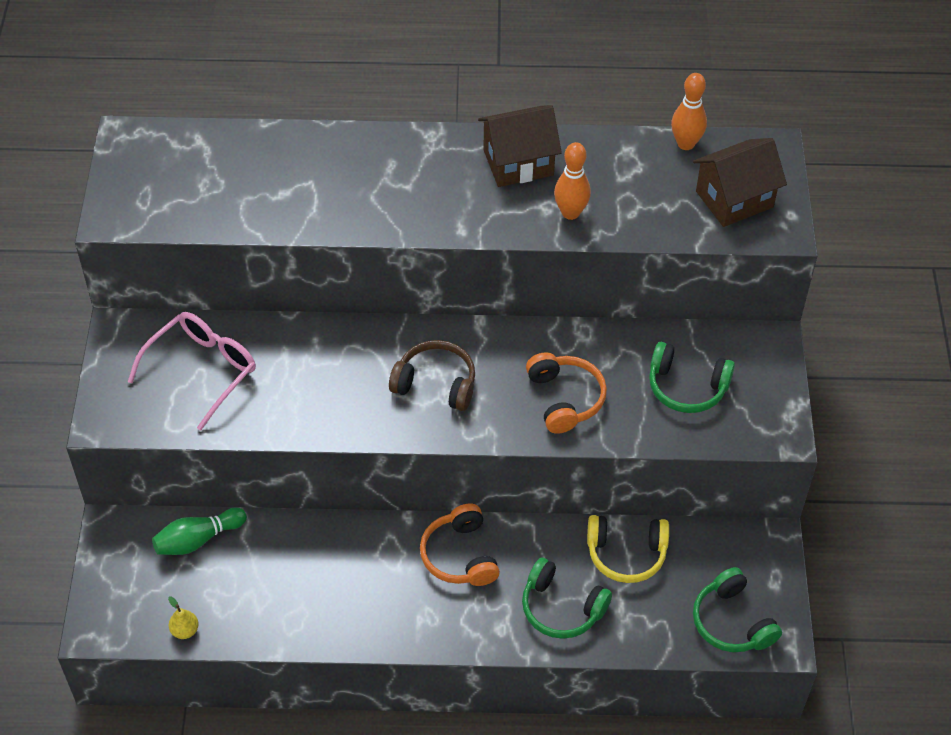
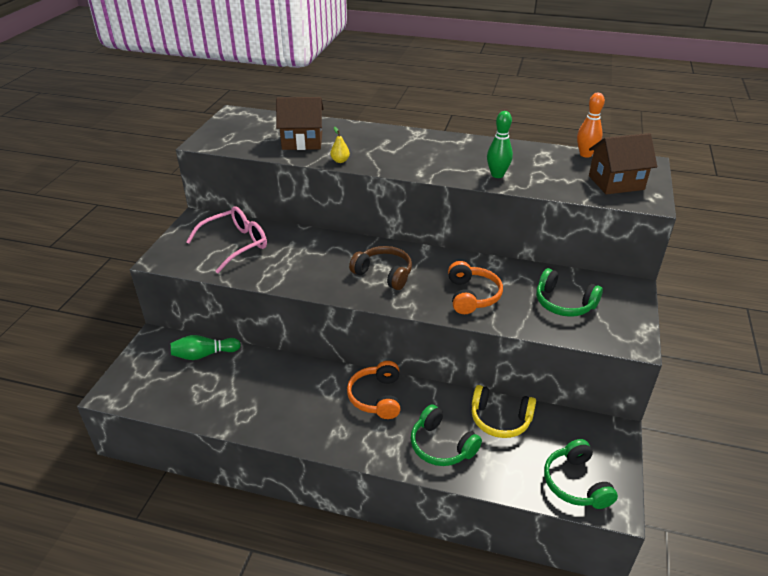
camera: 15 degrees right, 15 degrees down
yellow pear [168,596,199,639] -> yellow pear moved to [330,127,350,163]
brown house [478,105,562,187] -> brown house moved to [276,97,324,150]
orange bowling pin [554,142,591,220] -> green bowling pin [487,111,513,178]

